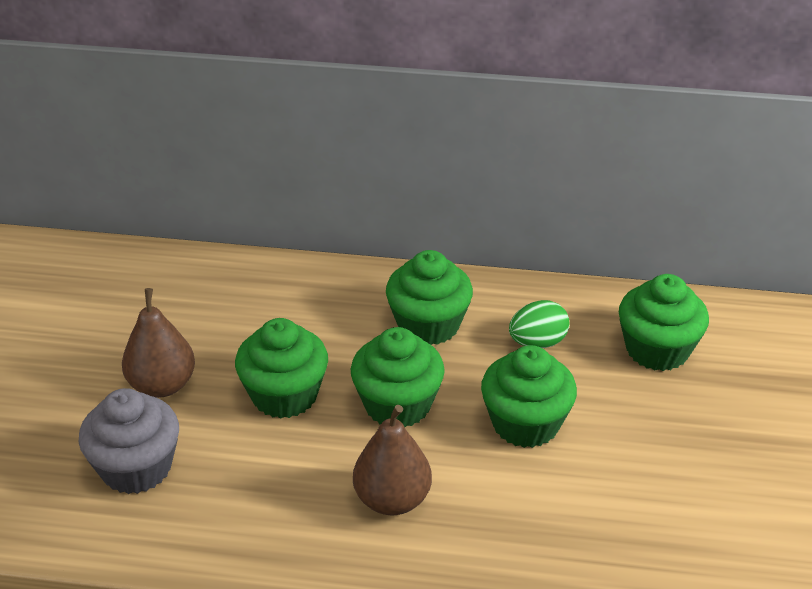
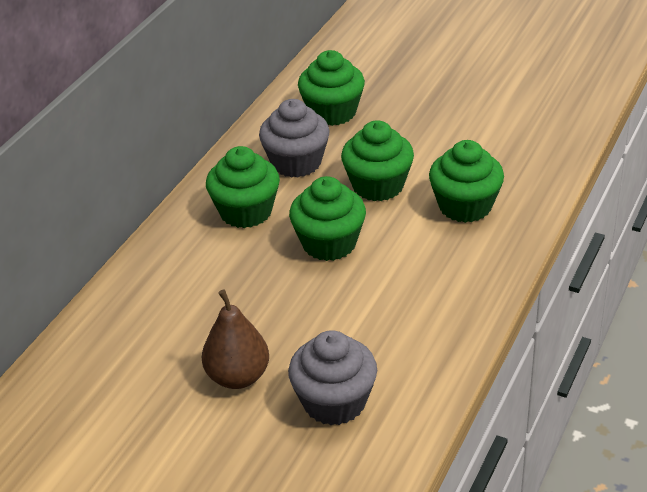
camera: 70 degrees left, 0 degrees up
green cupcake [235,318,328,418] -> green cupcake moved to [429,140,504,223]
brown pear [353,405,432,515] -> none
green egg [509,300,569,348] -> grey cupcake [259,99,330,178]

